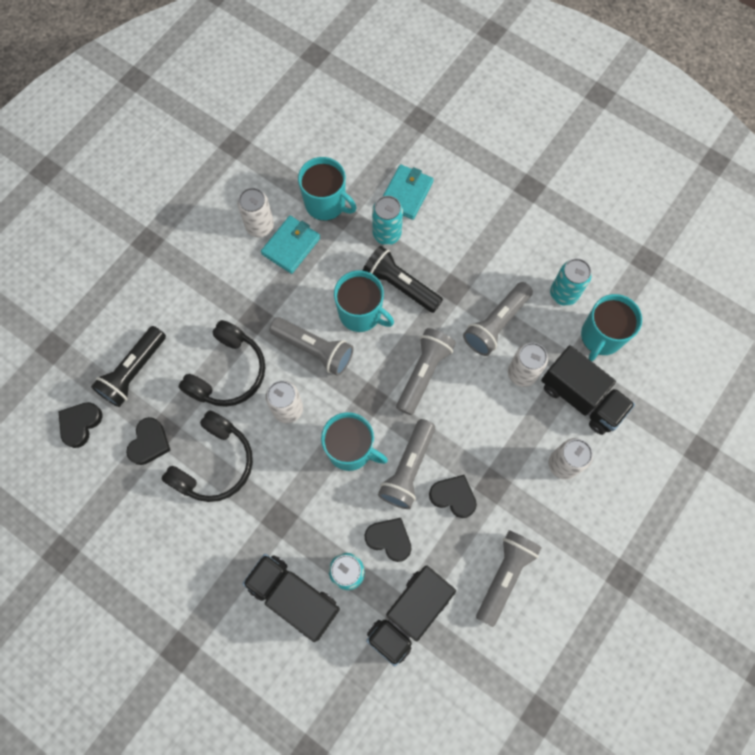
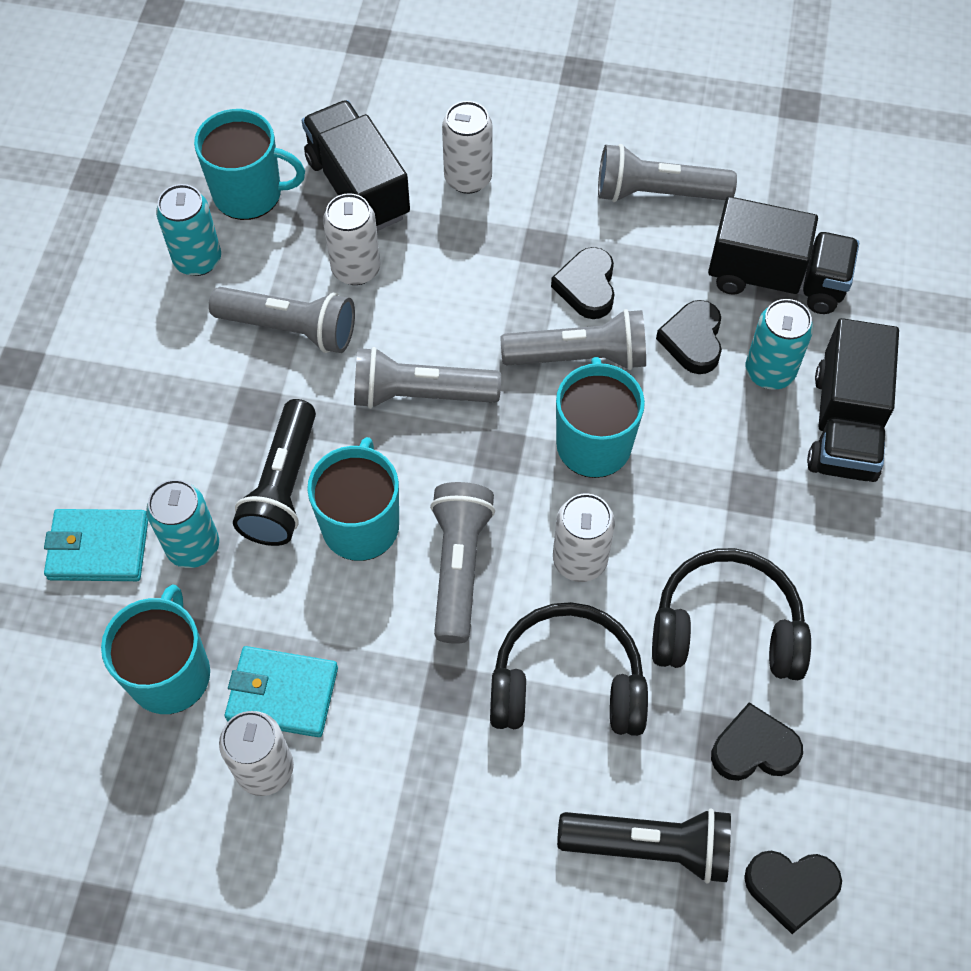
camera: 115 degrees left, 10 degrees down
black truck [541,345,635,435] -> black truck turned 45 degrees counterclockwise [302,100,410,231]

